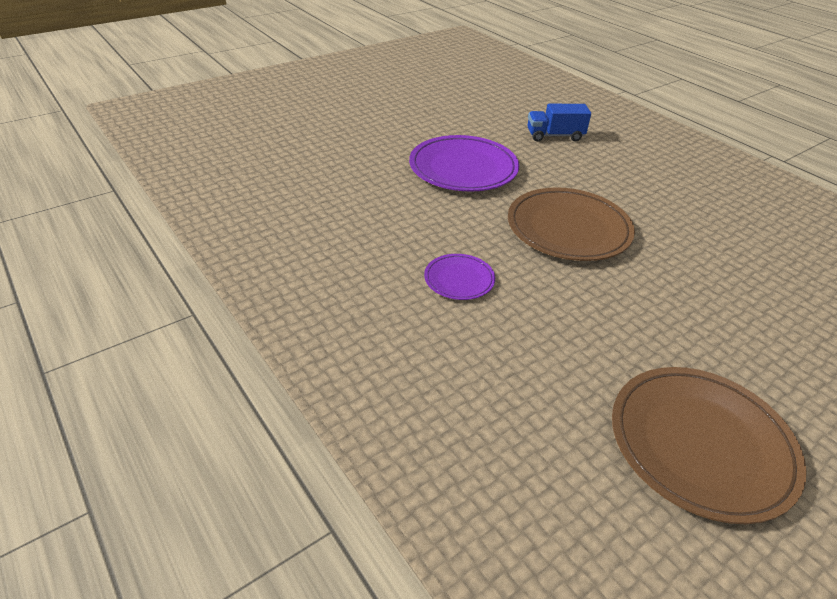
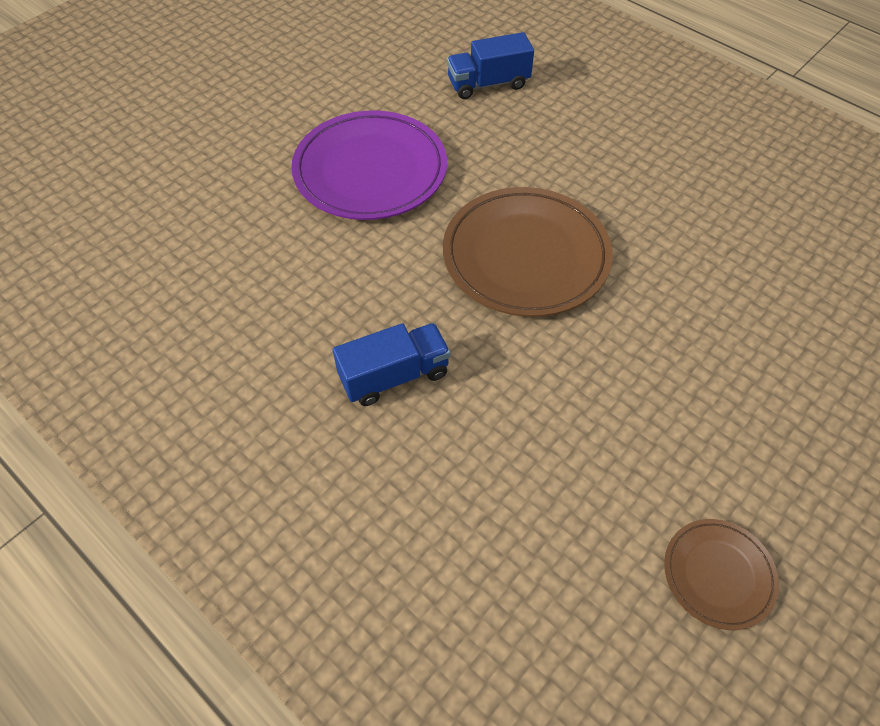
camera: 10 degrees left, 15 degrees up
purple plate [424,254,495,300] -> blue truck [333,323,451,406]
brown plate [612,367,807,524] -> brown plate [664,519,779,630], size x0.51

